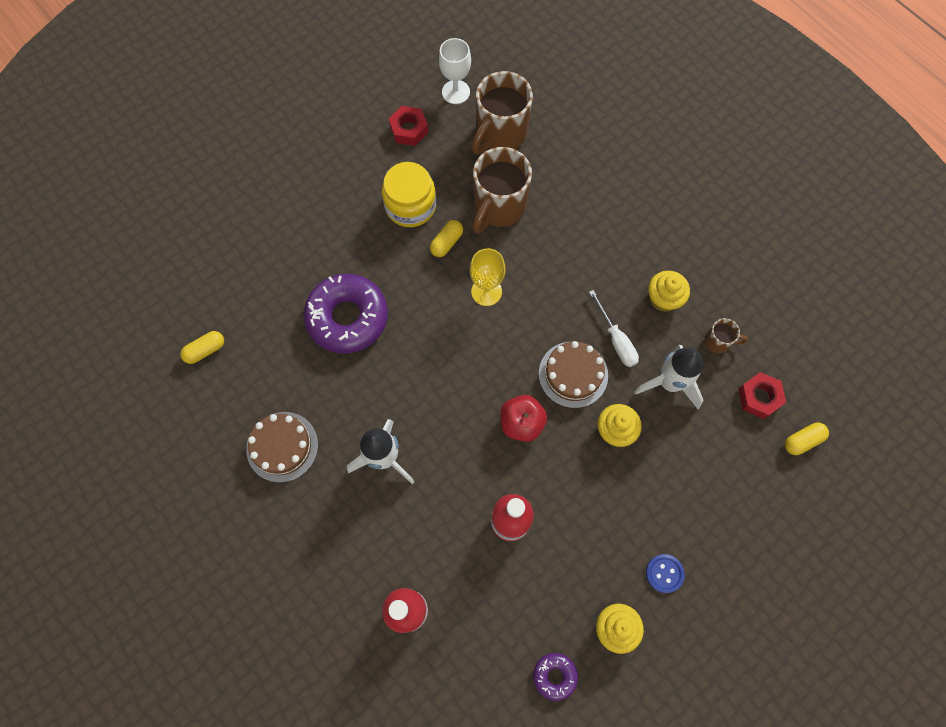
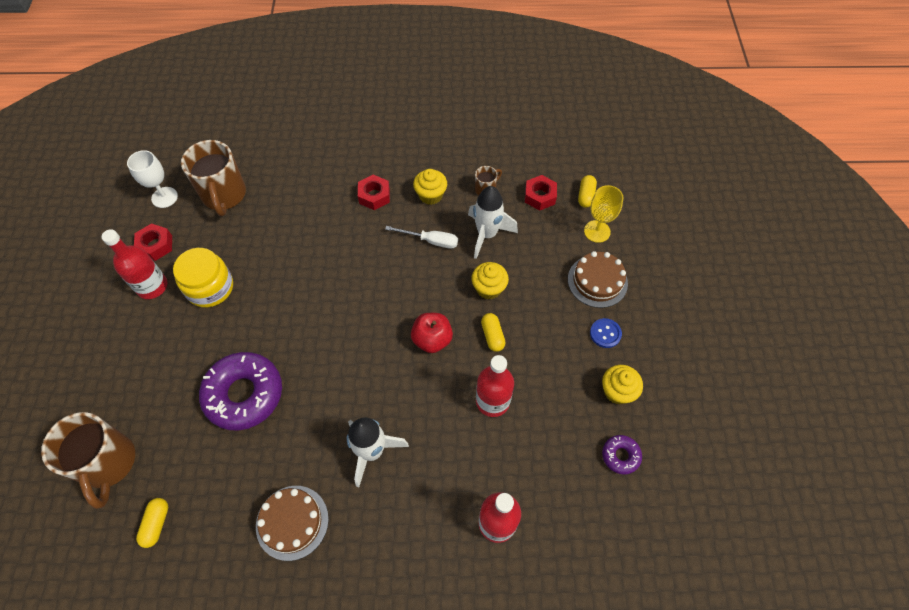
camera: 50 degrees left, 10 degrees down
yellow capsule [430,220,463,257] -> yellow capsule moved to [481,313,505,352]
yellow goblet [470,248,505,306] -> yellow goblet moved to [584,185,624,243]
brown mug [473,147,532,234] -> brown mug moved to [41,412,135,509]
brown cake [539,341,608,408] -> brown cake moved to [568,251,628,308]
none -> red bottle [102,229,167,299]
none -> red nut [358,175,390,210]

